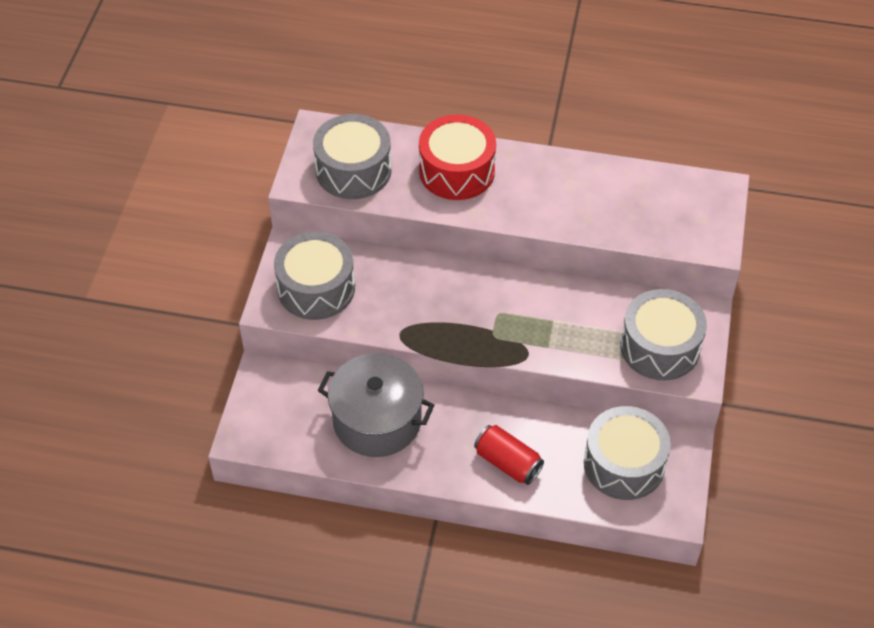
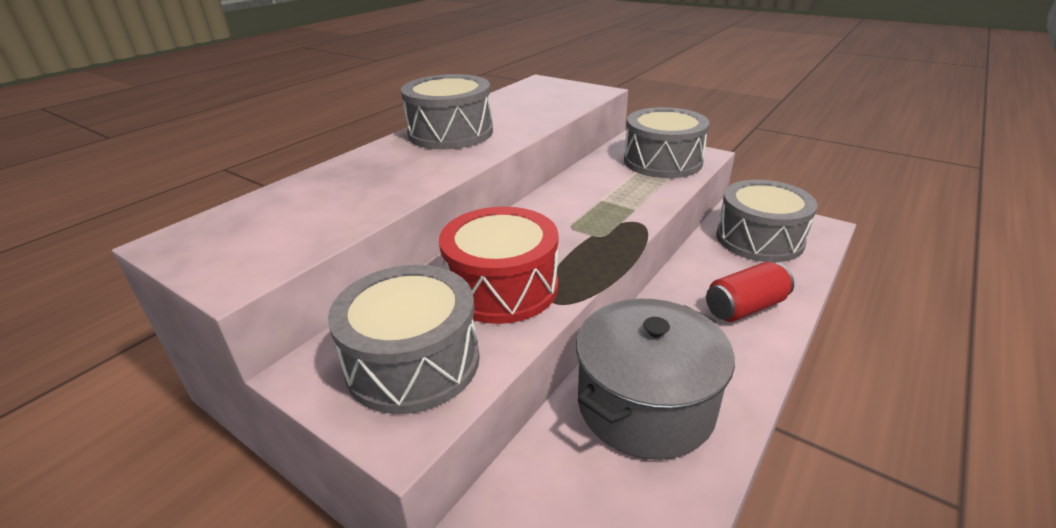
camera: 65 degrees left, 20 degrees down
grey drum [313,114,391,199] -> grey drum moved to [401,74,493,150]
red drum [419,115,496,200] -> red drum moved to [439,207,558,324]

